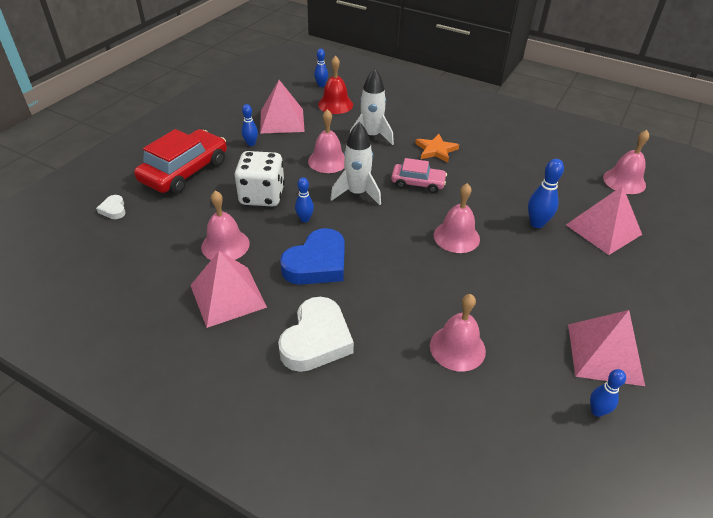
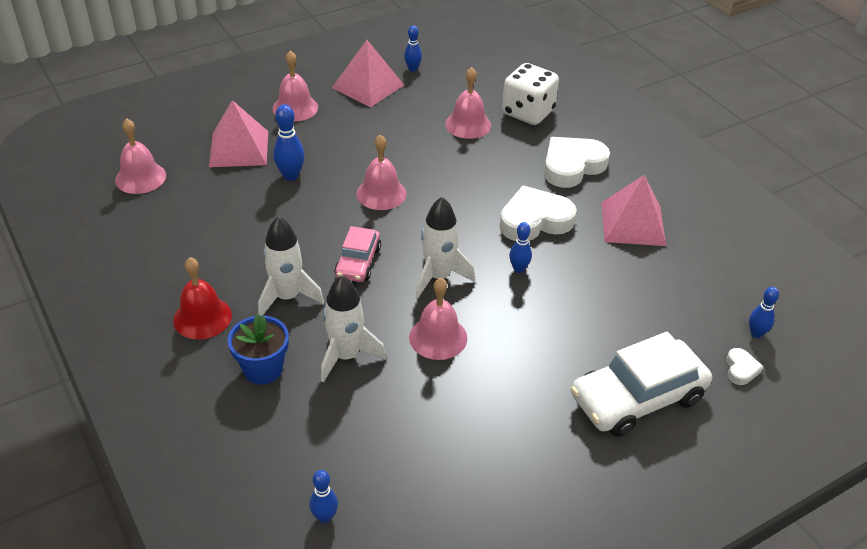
camera: 150 degrees left, 0 degrees up
red car [134,129,227,194] -> white car [571,332,712,437]
pink bell [201,190,250,260] -> pink bell moved to [273,51,318,122]
white dice [235,151,285,206] -> white dice moved to [502,63,559,125]
blue bowling pin [242,104,258,146] -> blue bowling pin moved to [749,287,779,338]
pink pyramid [260,80,305,133] -> none
blue heart [280,228,345,285] -> white heart [500,186,577,241]
red bell [318,56,353,114] -> red bell moved to [173,257,232,339]
pink car [391,158,447,193] -> pink car turned 120 degrees counterclockwise [334,226,381,282]
orange star [415,134,459,163] -> white rocket [258,216,324,316]
none -> blue flower pot [228,314,289,385]

